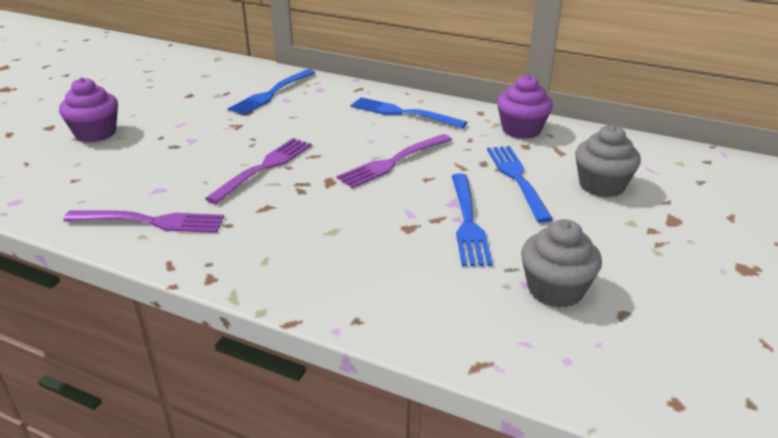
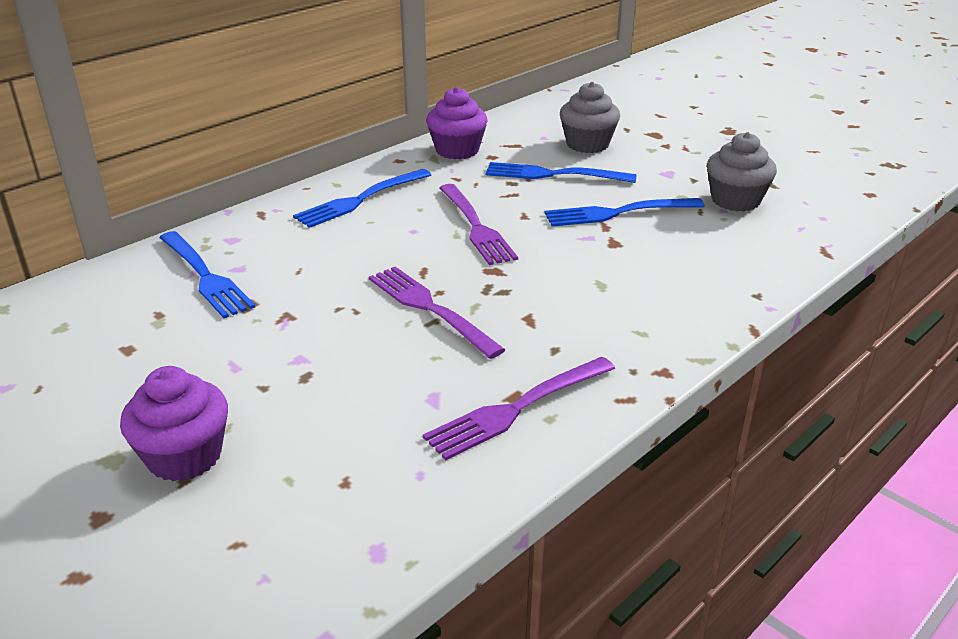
camera: 70 degrees left, 0 degrees up
purple fork [63,210,224,233] -> purple fork turned 150 degrees counterclockwise [423,357,615,460]
blue fork [452,174,492,266] -> blue fork turned 150 degrees clockwise [544,198,705,227]

